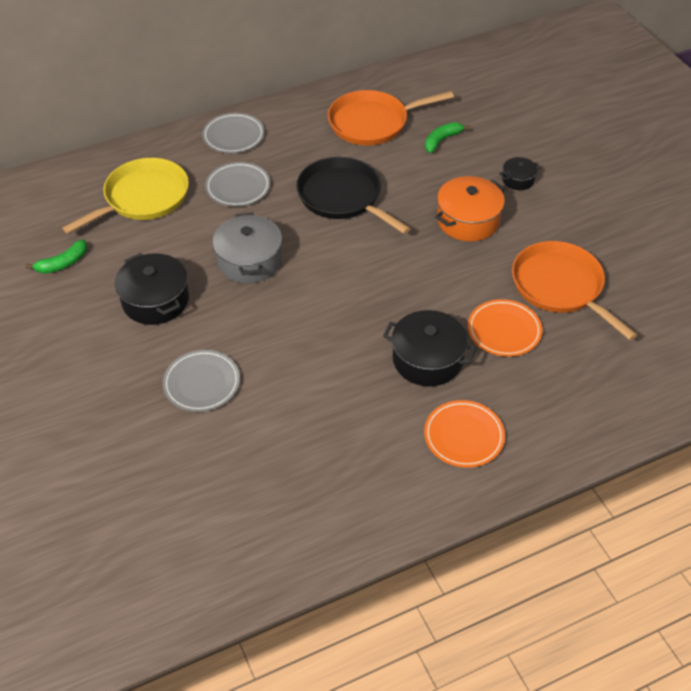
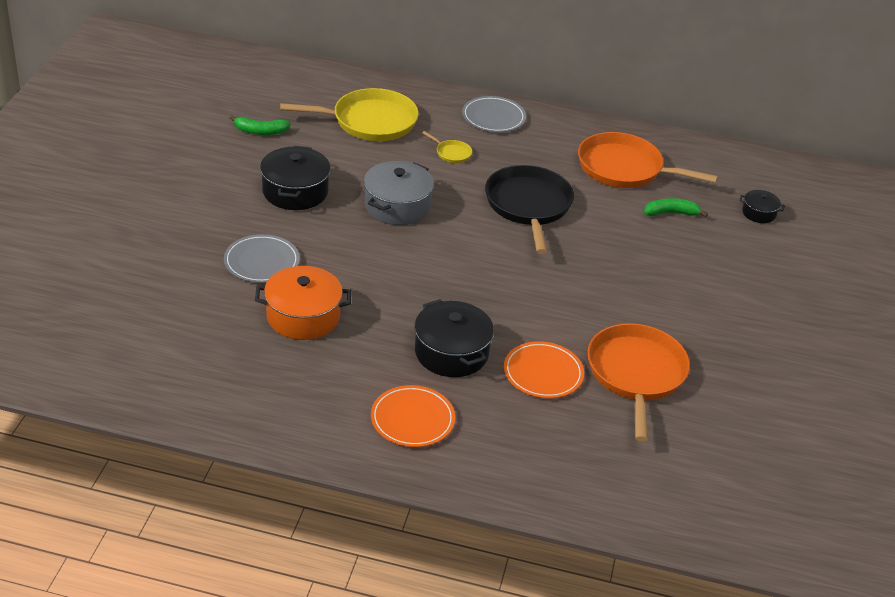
camera: 35 degrees right, 10 degrees down
grey plate [205,162,271,207] -> yellow pan [422,131,472,163]
orange pot [435,176,505,241] -> orange pot moved to [255,266,351,340]
black pot [499,157,540,190] -> black pot moved to [740,190,785,223]

